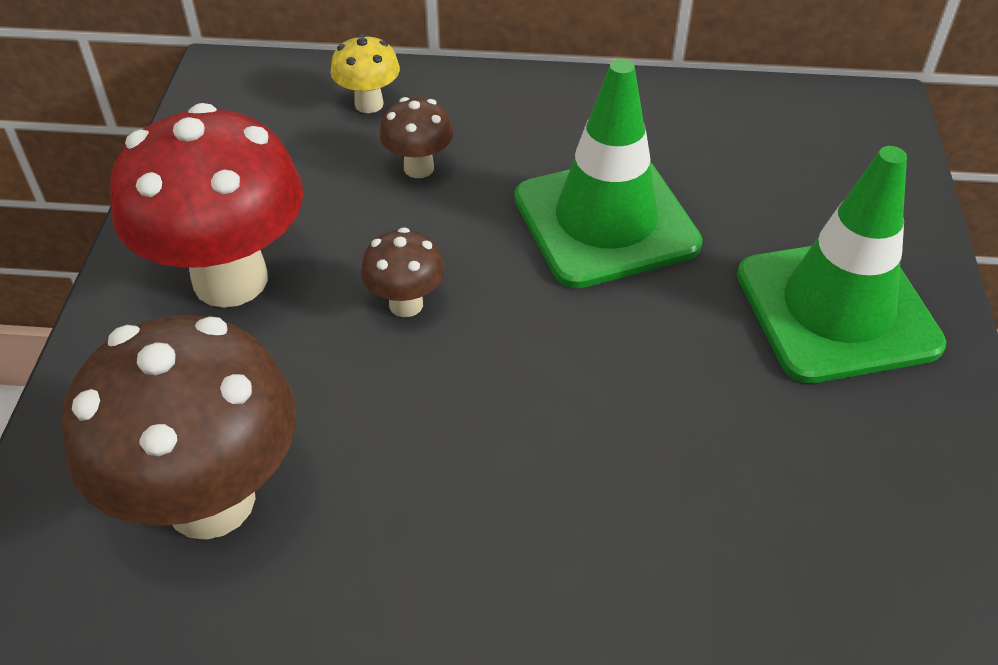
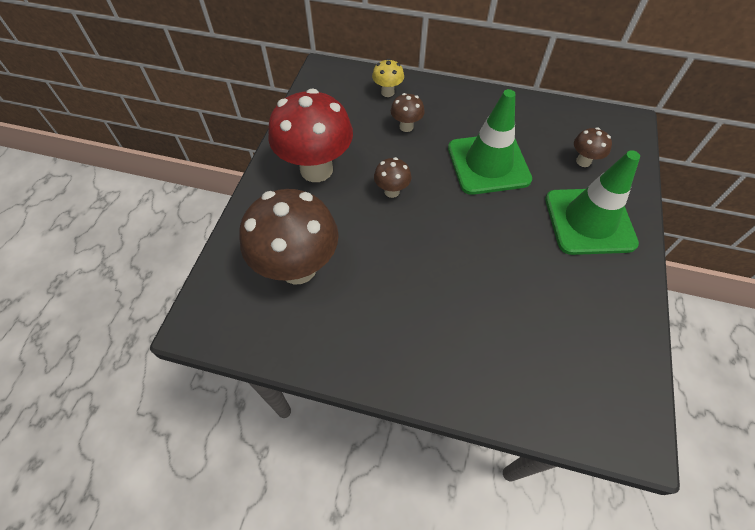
camera: 10 degrees right, 10 degrees up
none -> brown mushroom [574,127,612,167]

